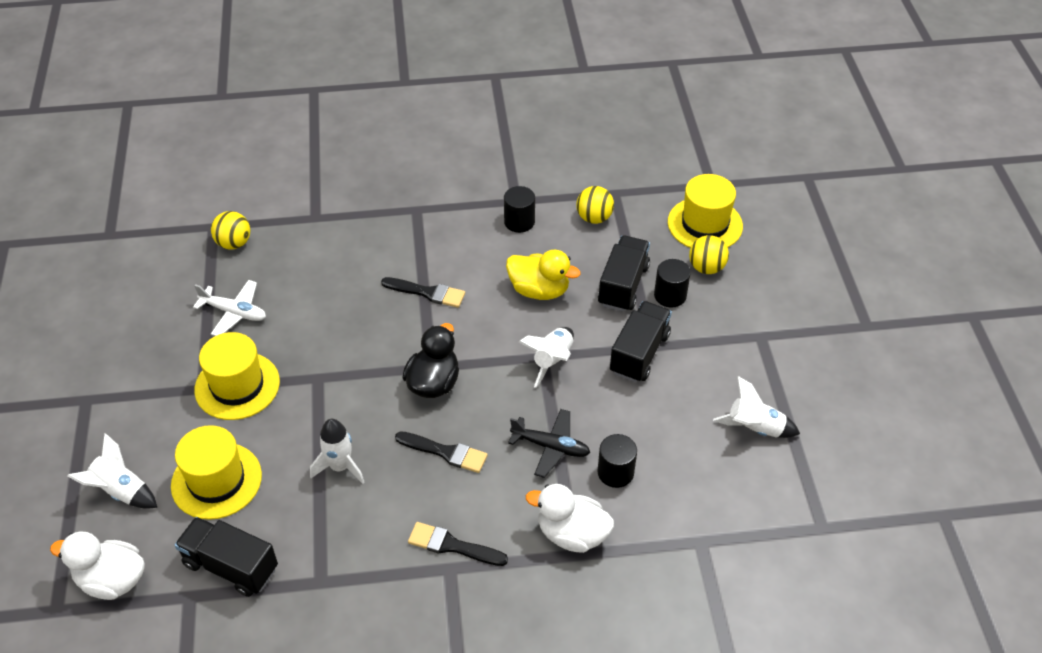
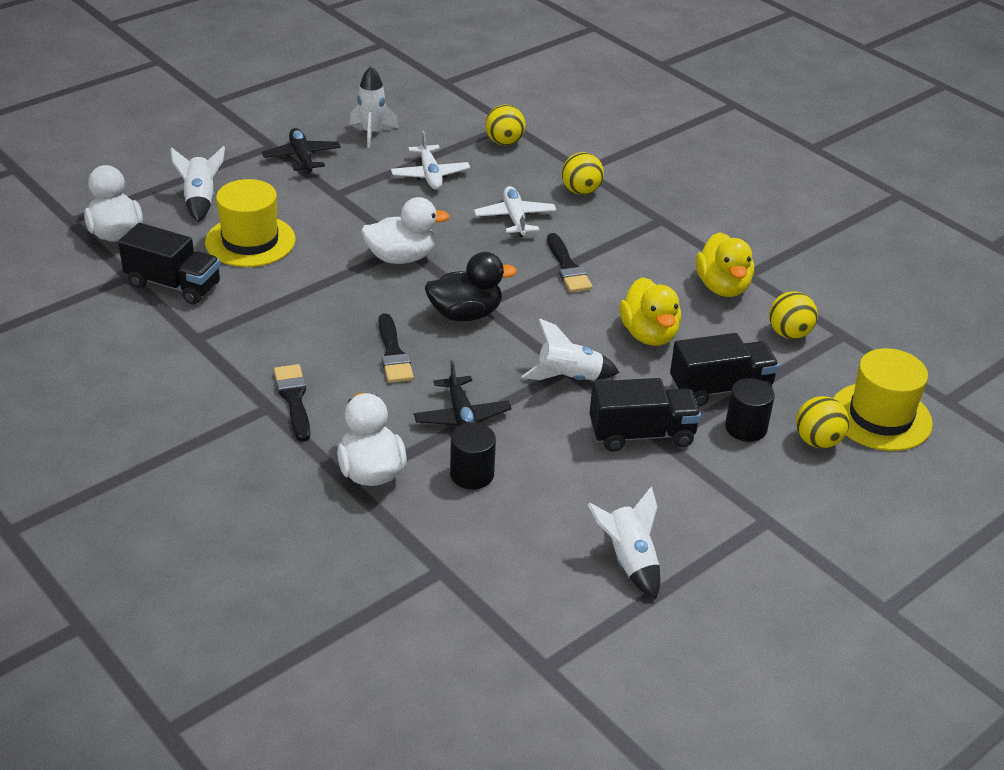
camera: 55 degrees right, 10 degrees down
black truck [175,517,278,597] -> black truck turned 120 degrees clockwise [118,223,221,305]
yellow hat [194,332,280,420] -> none
white rocket [310,419,365,484] -> white rocket moved to [350,66,399,148]
black cylinder [504,186,535,233] -> yellow duck [696,232,754,297]
none -> black plane [262,128,341,174]
none -> white duck [361,197,450,264]
none -> white plane [474,186,556,237]
none -> yellow ball [562,152,604,195]

